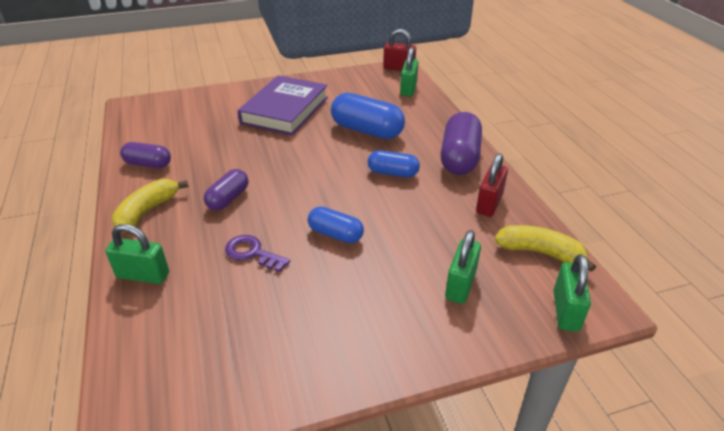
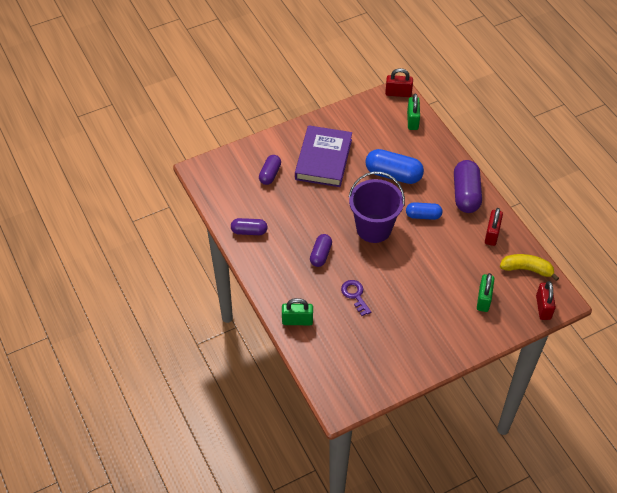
camera: 10 degrees left, 15 degrees up
yellow banana [112,179,189,233] -> none
purple key [225,235,290,272] -> purple key turned 45 degrees clockwise [341,280,371,316]
blue capsule [308,206,364,243] -> none
green padlock [553,254,591,332] -> red padlock [536,281,556,320]
none -> purple capsule [259,155,281,185]
none -> purple bucket [349,172,405,243]

